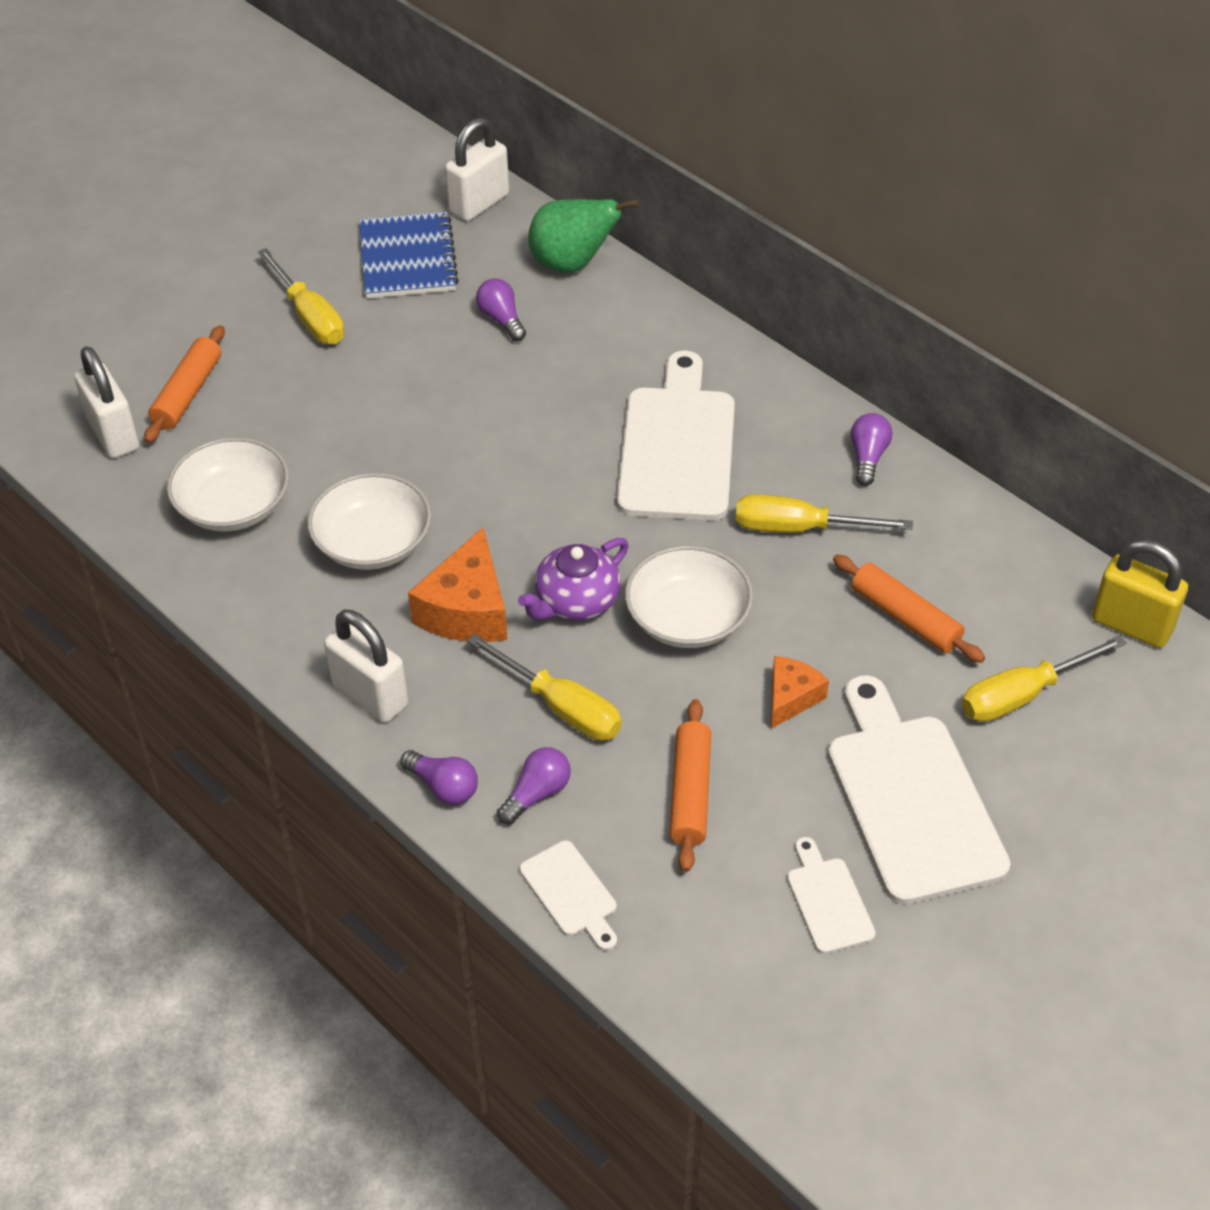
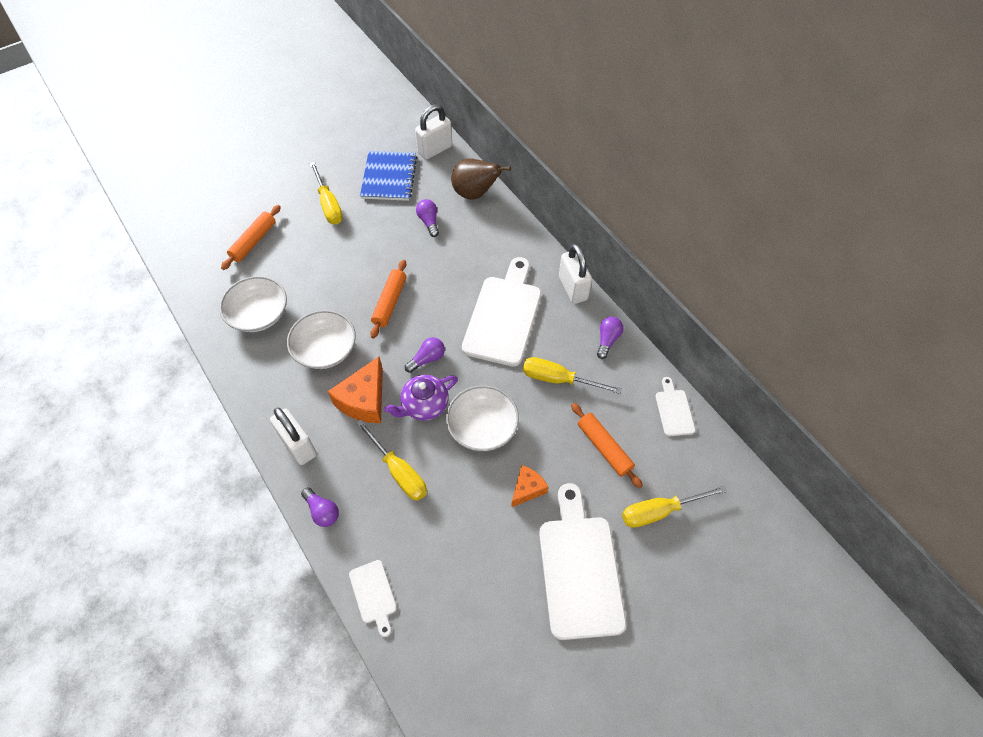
camera: 10 degrees right, 10 degrees up
white padlock [74,346,139,458] -> white padlock moved to [559,244,592,304]
purple light bulb [497,747,571,825] -> purple light bulb moved to [405,337,445,373]
green pear [528,199,639,273] -> brown pear [451,158,511,200]
orange rolling pin [670,699,711,872] -> orange rolling pin moved to [370,260,406,339]
white cutting board [787,837,876,954] -> white cutting board moved to [656,377,695,436]
yellow padlock [1092,540,1188,648] -> none

